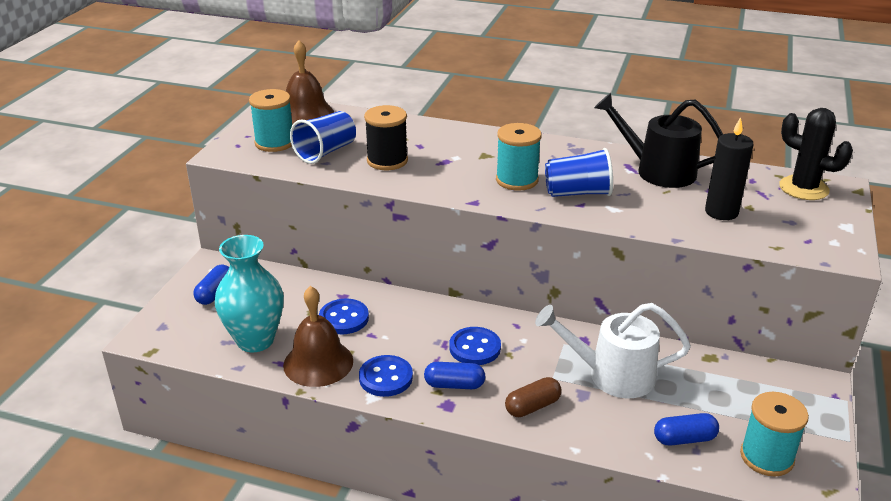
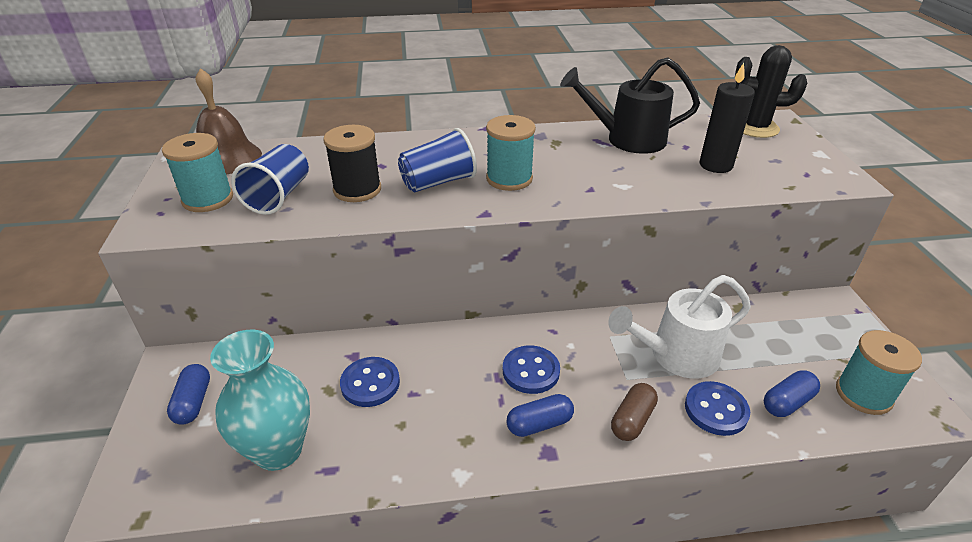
camera: 25 degrees left, 5 degrees up
brown bell [283,286,353,387] -> none
blue button [359,355,413,397] -> blue button moved to [685,381,750,436]
blue cup [545,148,613,197] -> blue cup moved to [398,128,477,192]

